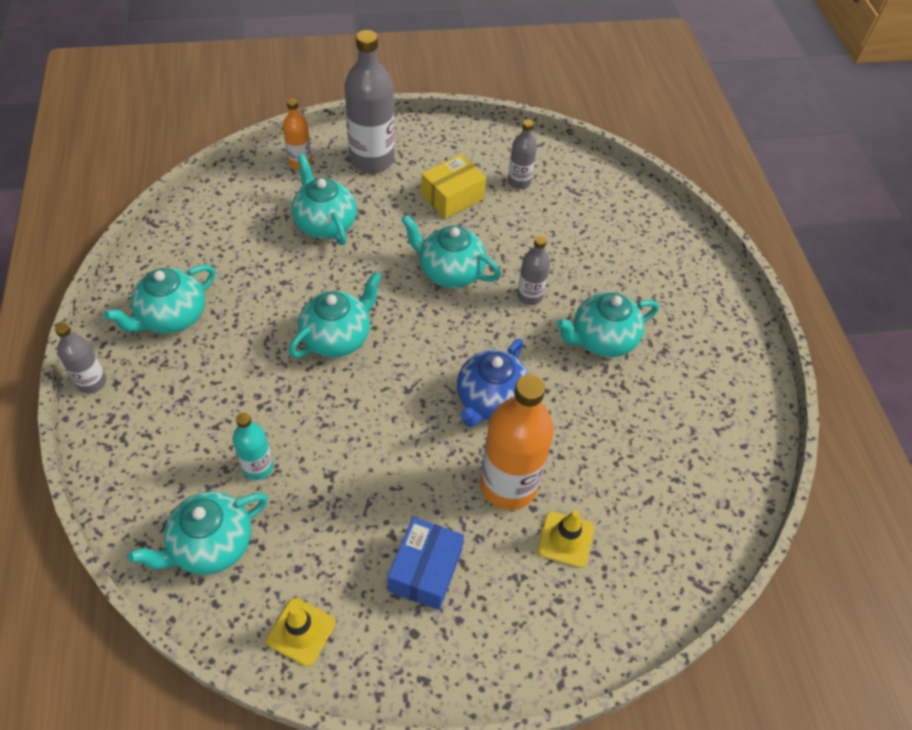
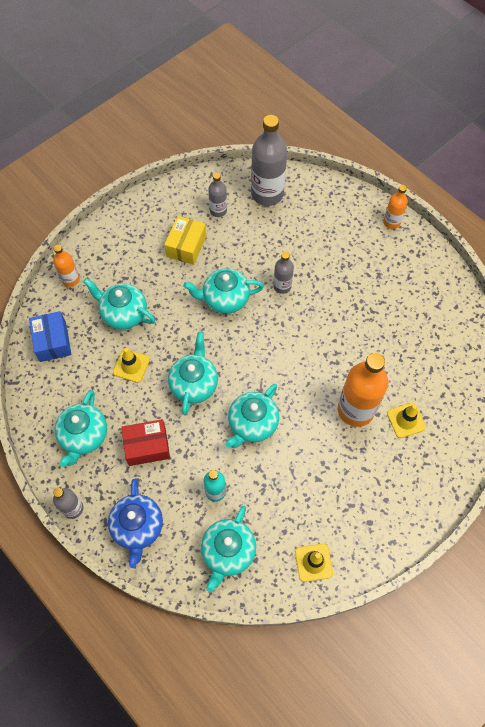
camera: 30 degrees left, 10 degrees up
grey bottle [344,30,395,173] -> grey bottle moved to [251,115,287,206]
blue box [387,517,464,610] -> blue box moved to [29,311,72,362]
blue teapot [457,339,528,427] -> blue teapot moved to [108,479,163,568]
turquoise teapot [556,292,659,357] -> turquoise teapot moved to [226,384,279,448]
none -> yellow traffic cone [113,348,150,383]
none -> red box [121,419,170,466]
none -> orange bottle [383,185,408,229]

